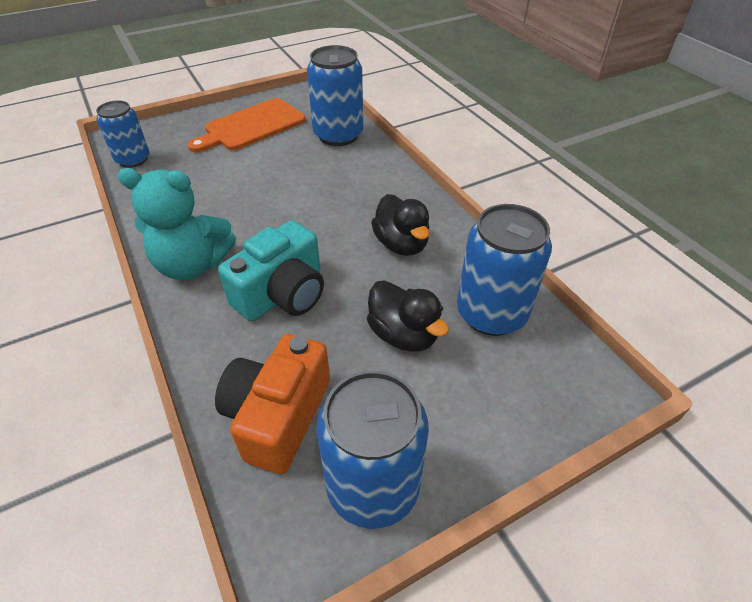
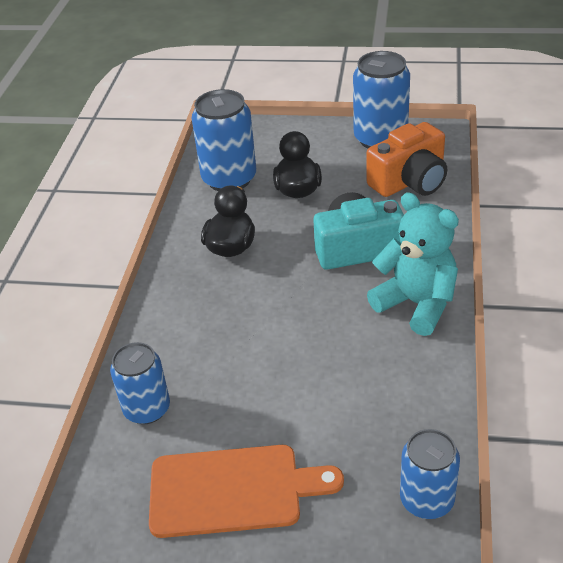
camera: 140 degrees left, 5 degrees down
blue can [307,45,363,146] -> blue can [110,342,170,424], size x0.66

